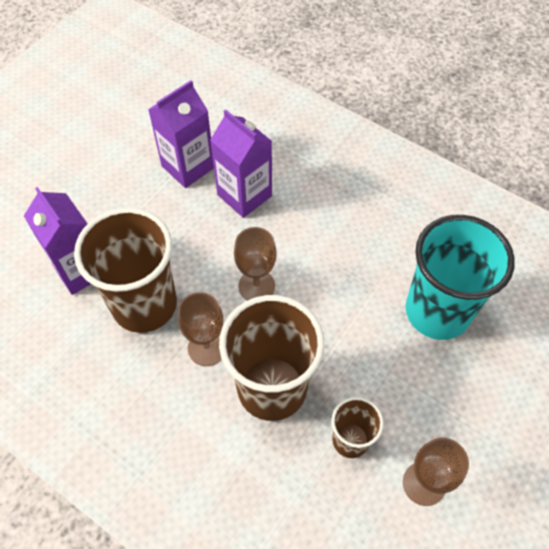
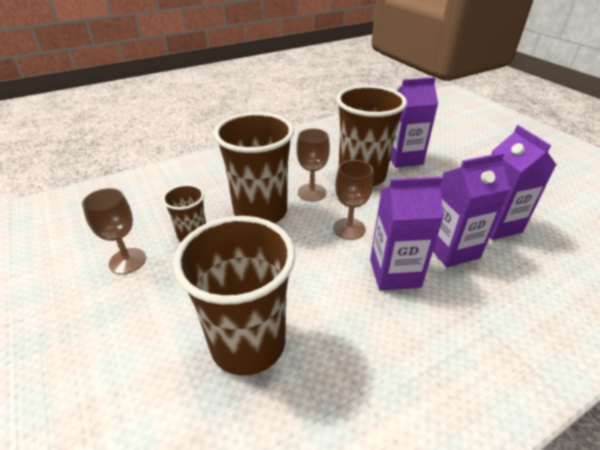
camera: 115 degrees right, 20 degrees down
turquoise cup [406,215,515,340] -> brown cup [173,216,295,376]
none -> purple carton [370,177,444,290]

